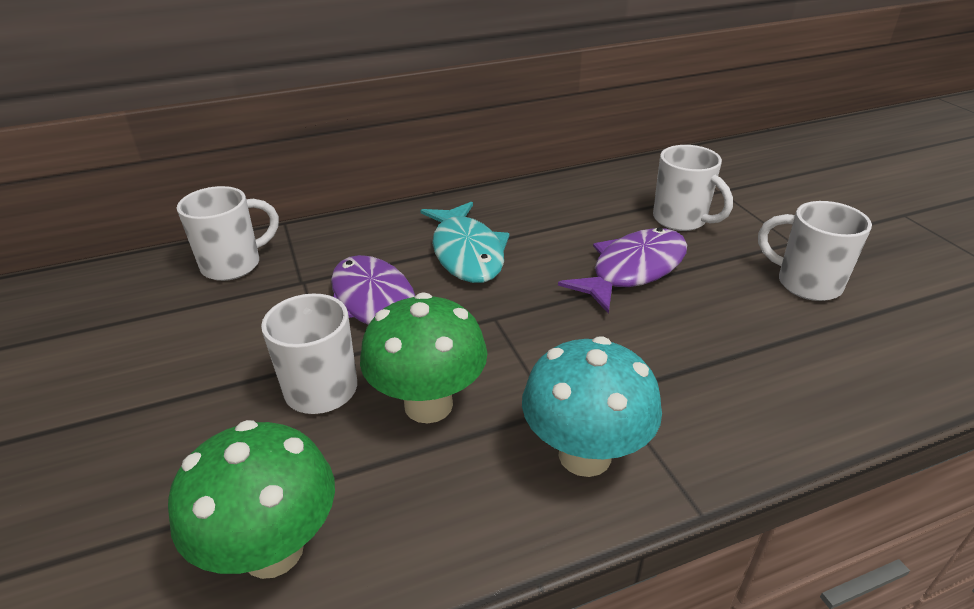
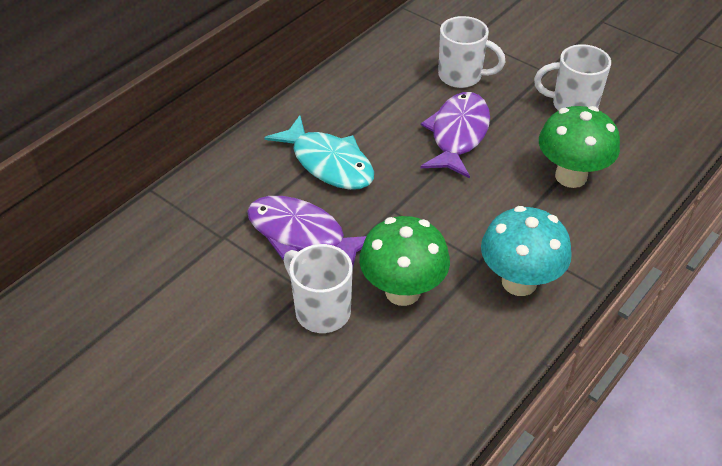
camera: 30 degrees left, 10 degrees up
green mushroom [168,420,335,579] -> green mushroom moved to [539,106,620,188]
white mug [177,186,279,281] -> none

